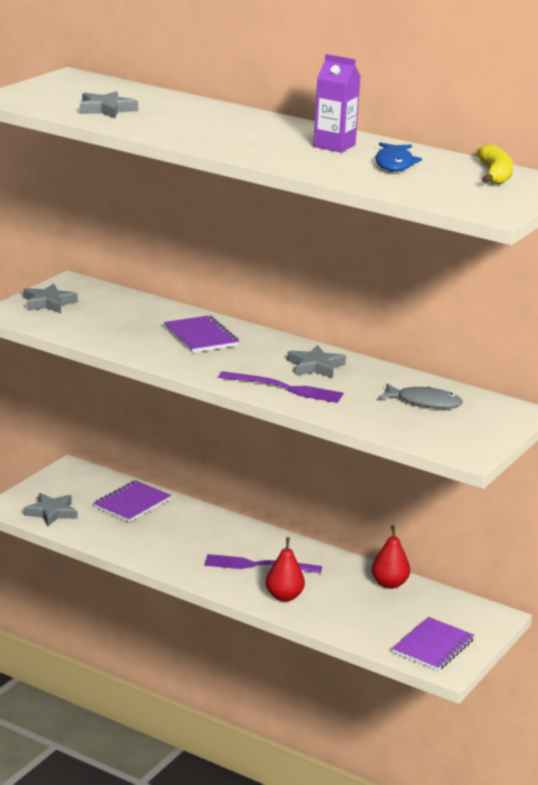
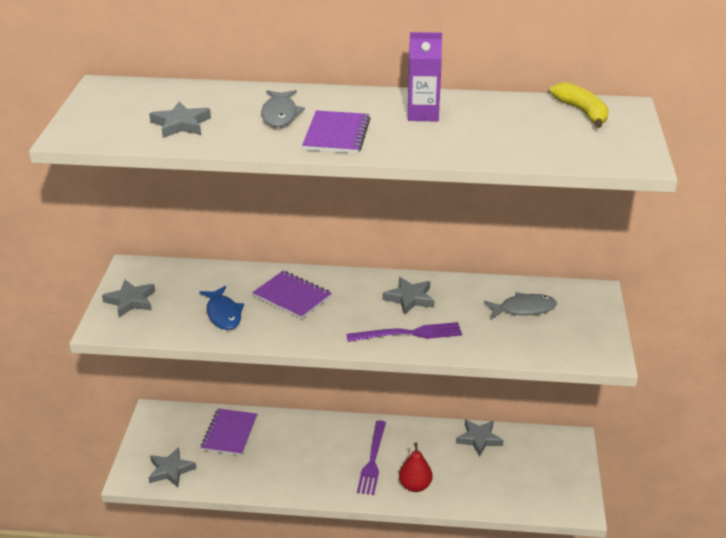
camera: 25 degrees left, 10 degrees up
purple fork [205,554,322,573] -> purple fork turned 60 degrees counterclockwise [357,420,386,495]
red pear [372,526,410,589] -> grey star [456,419,503,457]
blue fish [375,142,422,171] -> blue fish moved to [199,286,244,330]
purple notebook [392,617,474,671] -> purple notebook moved to [302,110,370,154]
none -> grey fish [261,90,305,127]

